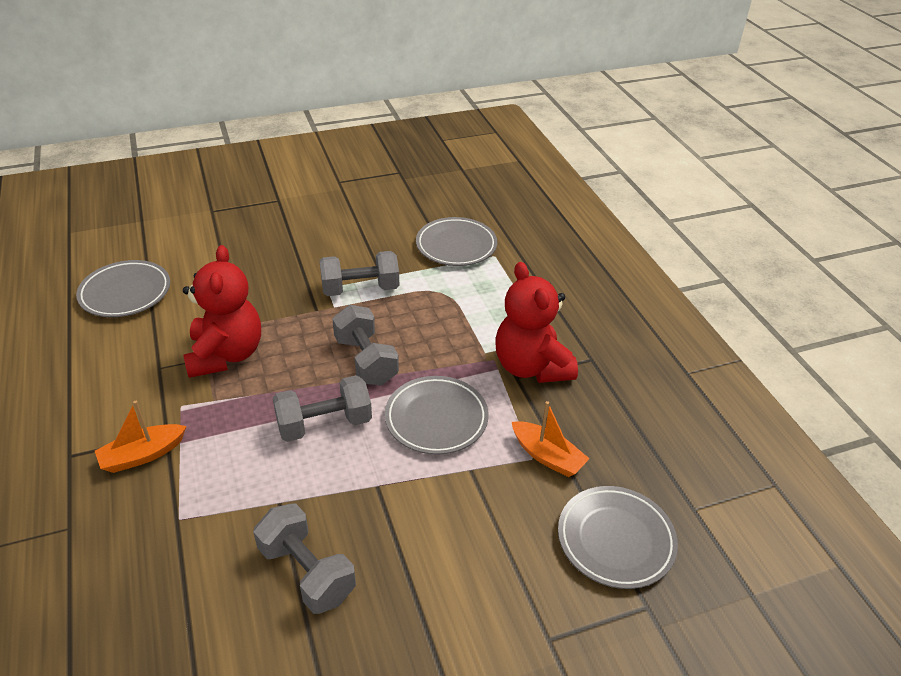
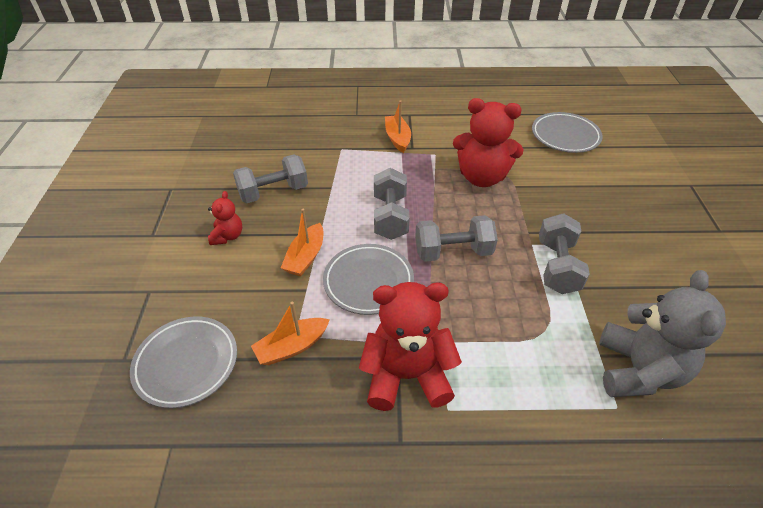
camera: 110 degrees right, 5 degrees up
grey plate [416,217,497,266] -> grey teddy bear [599,270,726,397]
none -> red teddy bear [208,191,242,245]
none -> orange boat [281,209,323,276]

